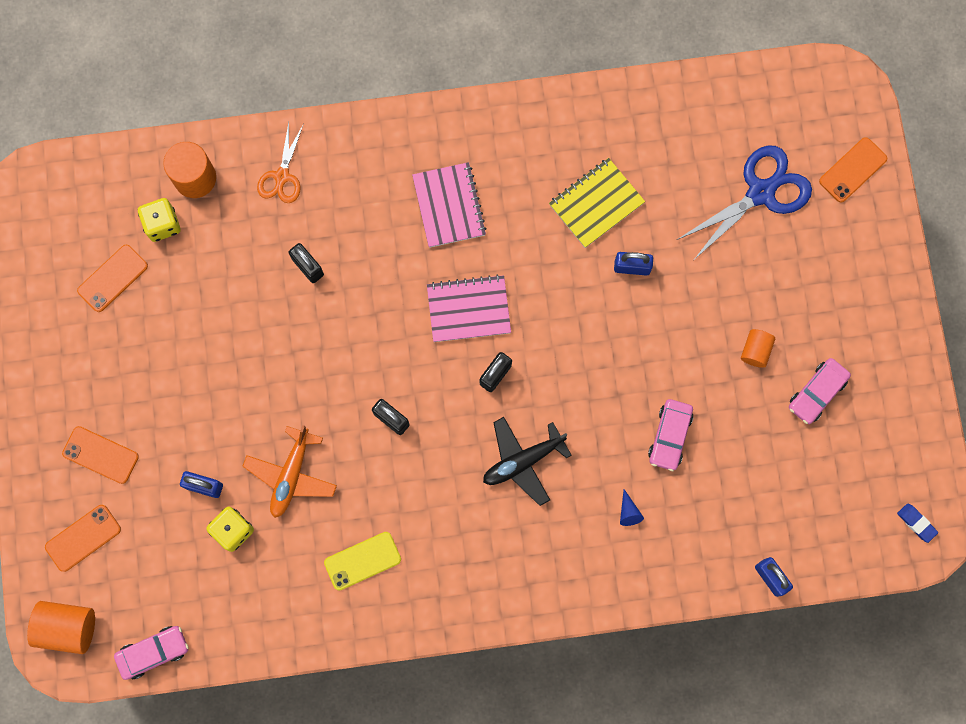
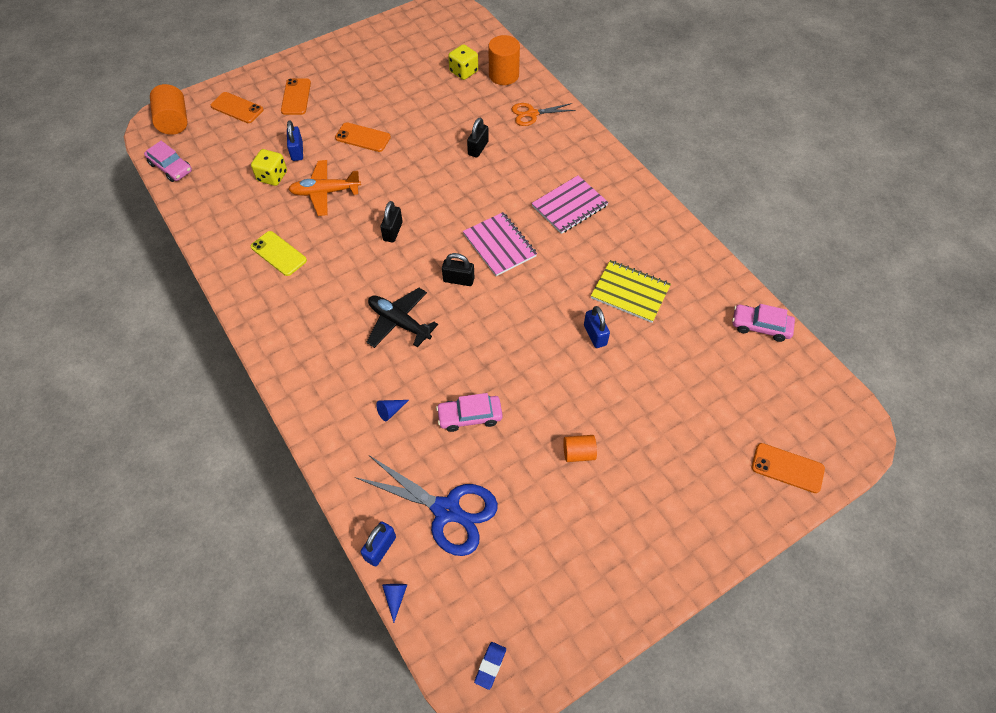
camera: 65 degrees right, 20 degrees down
orange phone [77,245,148,312] -> orange phone moved to [335,122,391,152]
blue scissors [677,145,812,260] -> blue scissors moved to [355,455,498,556]
pink car [789,358,851,424] -> pink car moved to [732,304,795,342]
none -> blue cone [382,584,407,623]

